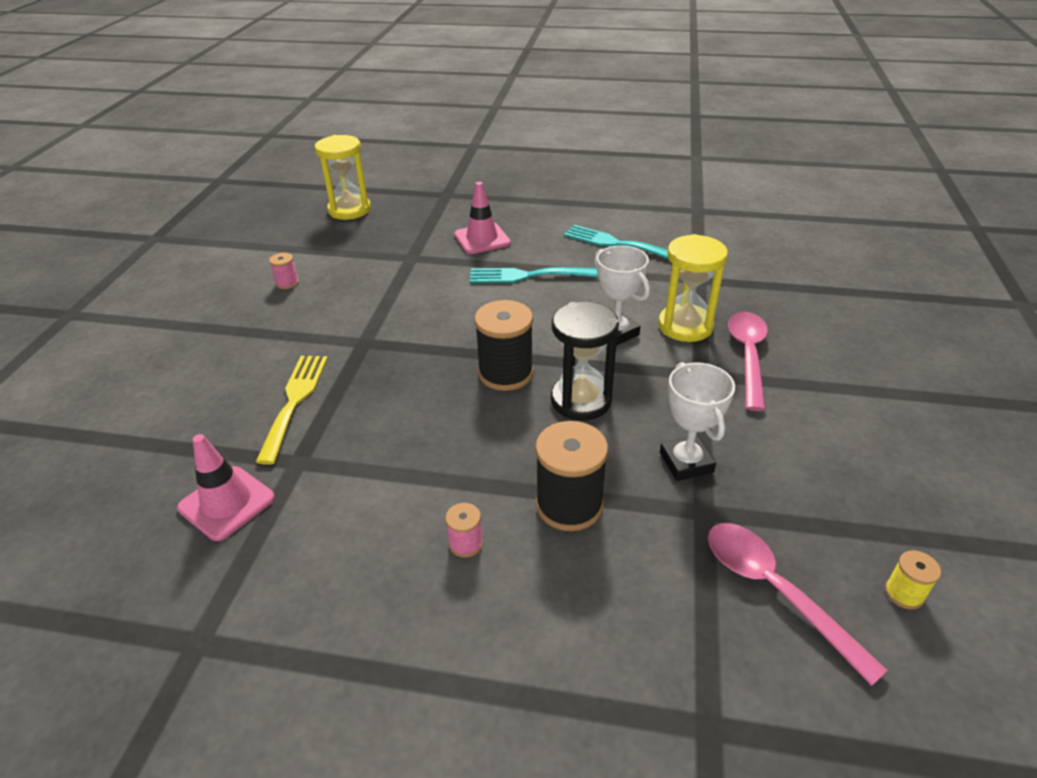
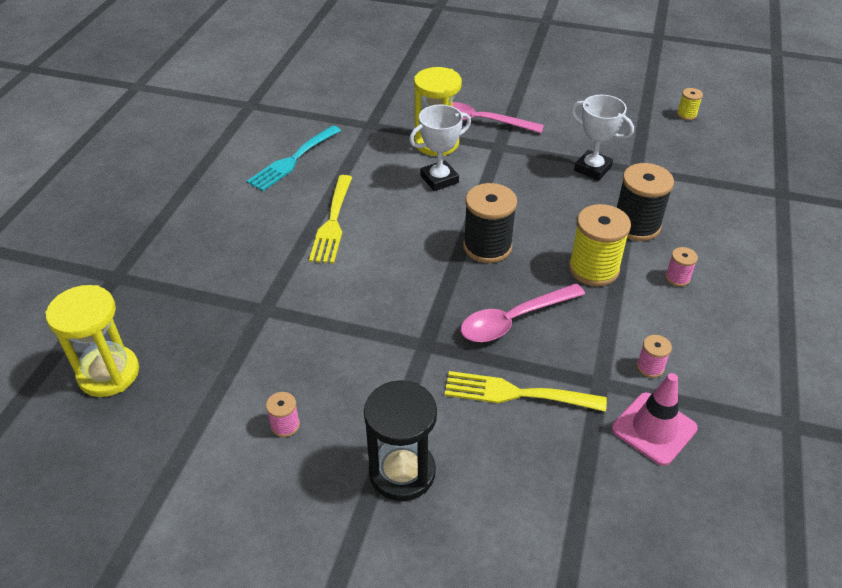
camera: 85 degrees left, 5 degrees up
pink traffic cone [454,182,511,254] -> none
turquoise fork [470,267,598,283] -> yellow fork [309,175,352,264]
black hourglass [551,301,619,420] -> black hourglass moved to [364,380,437,501]
white trophy [660,362,735,481] -> white trophy turned 45 degrees clockwise [571,95,634,181]
pink spoon [708,523,888,686] -> pink spoon moved to [461,283,585,342]
none -> yellow spool [569,204,631,286]
none -> pink spool [637,335,672,378]

